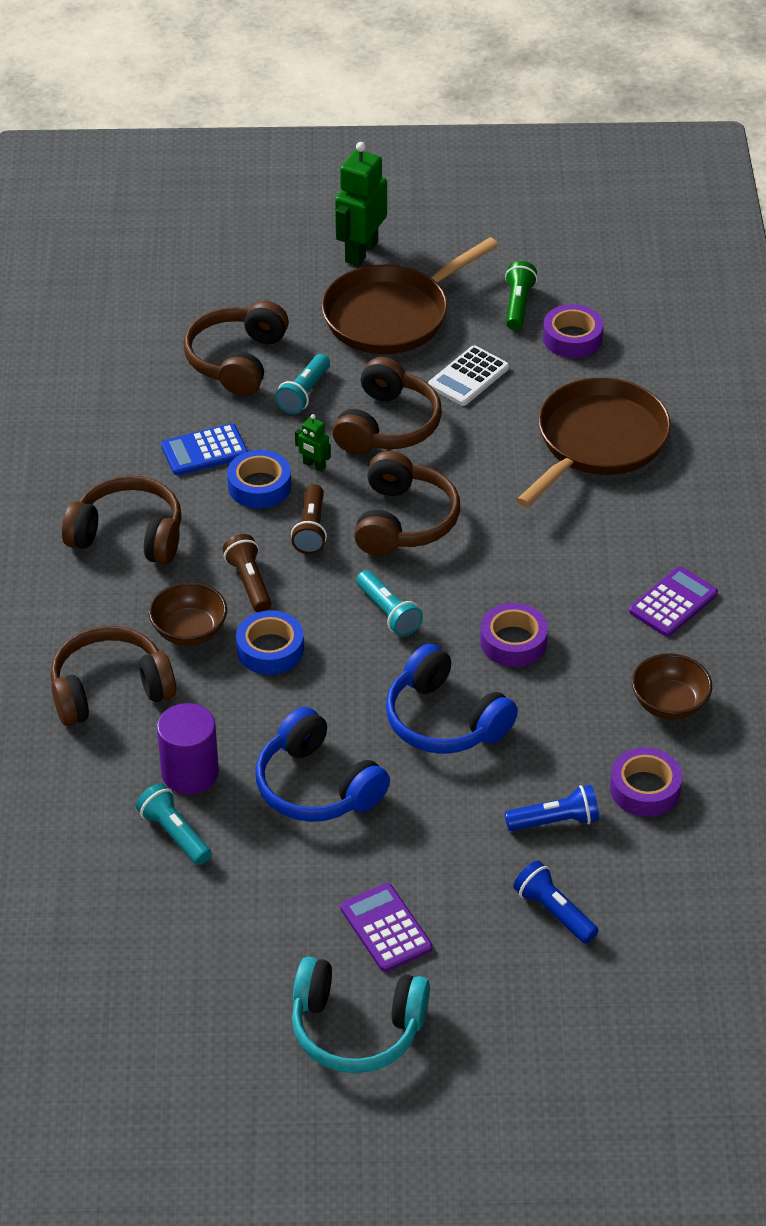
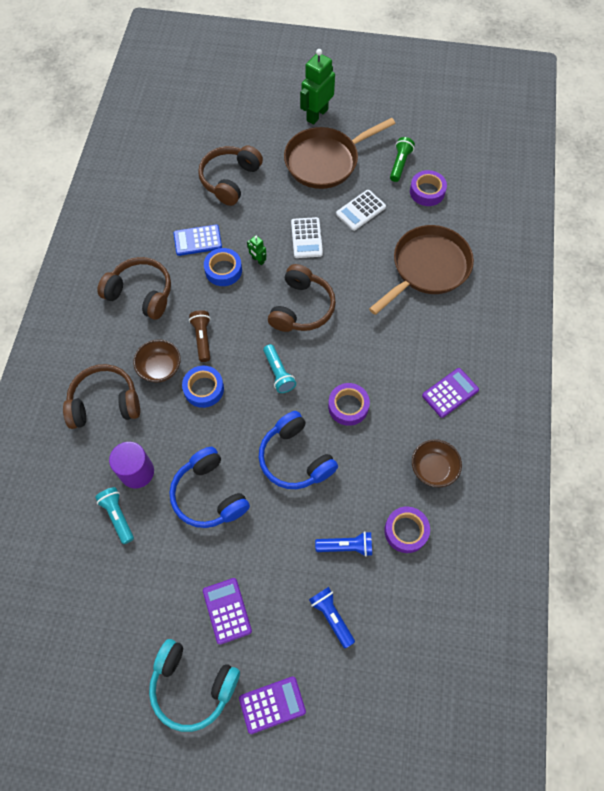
camera: 10 degrees right, 20 degrees up
turquoise flashlight [275,354,330,414] -> none
brown flashlight [291,484,327,554] -> none
brown headphones [333,357,442,454] -> white calculator [291,217,323,258]
none -> purple calculator [239,676,306,734]

